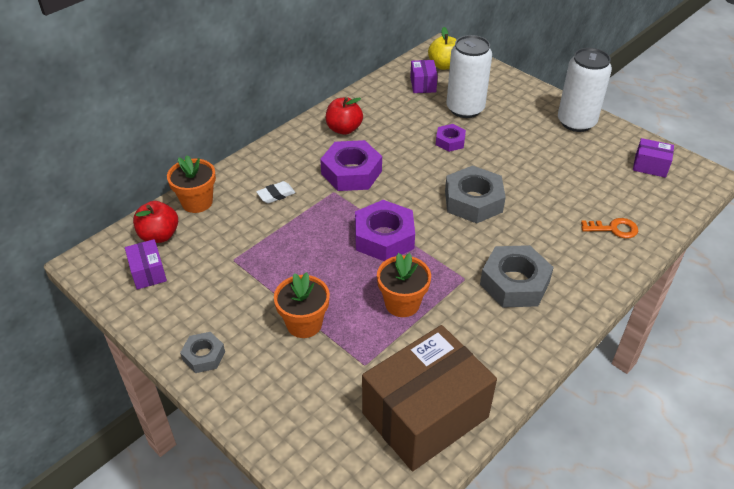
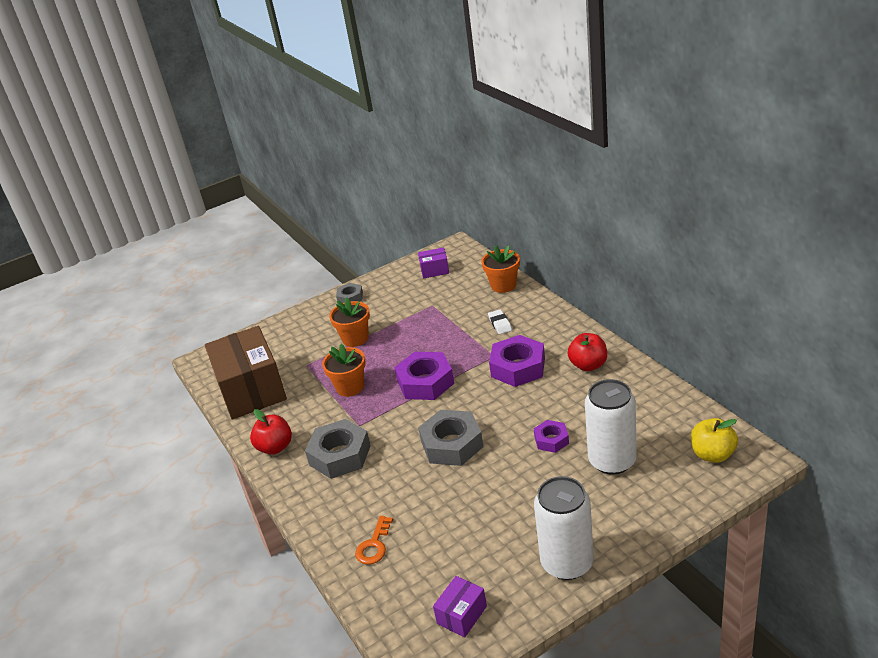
camera: 110 degrees right, 10 degrees down
red apple [133,201,178,243] -> red apple moved to [250,409,292,455]
purple box [410,60,438,93] -> none

